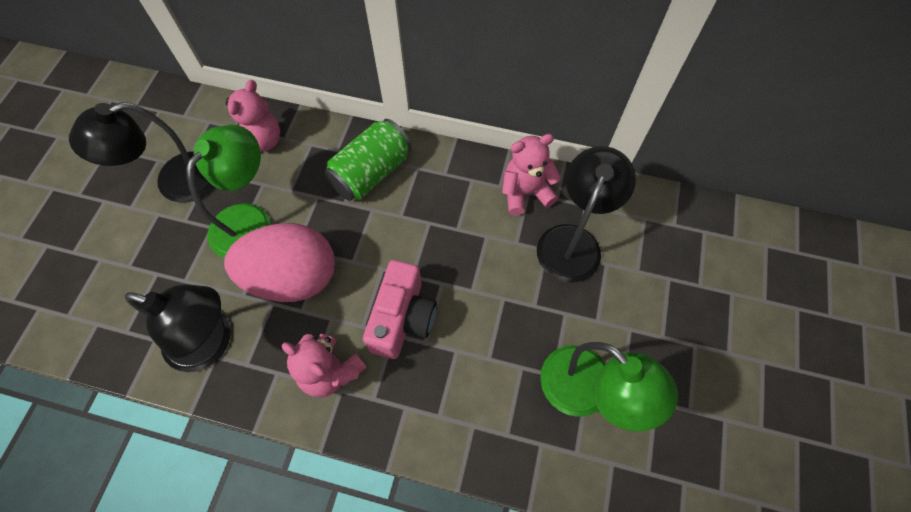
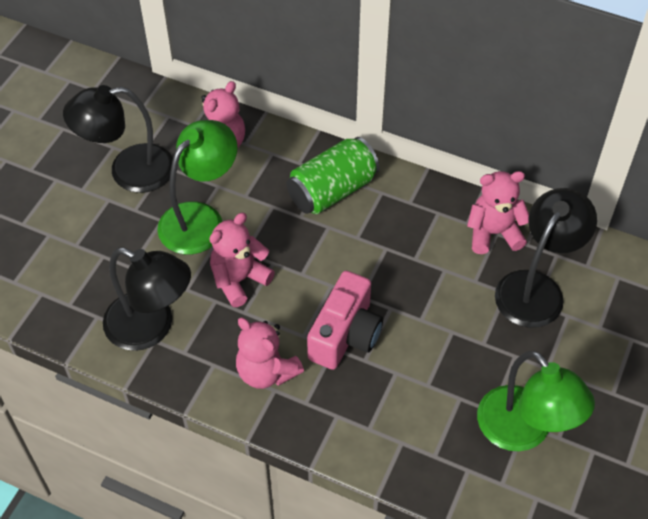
camera: 10 degrees right, 10 degrees down
pink egg [224,223,335,302] -> pink teddy bear [209,213,275,307]

